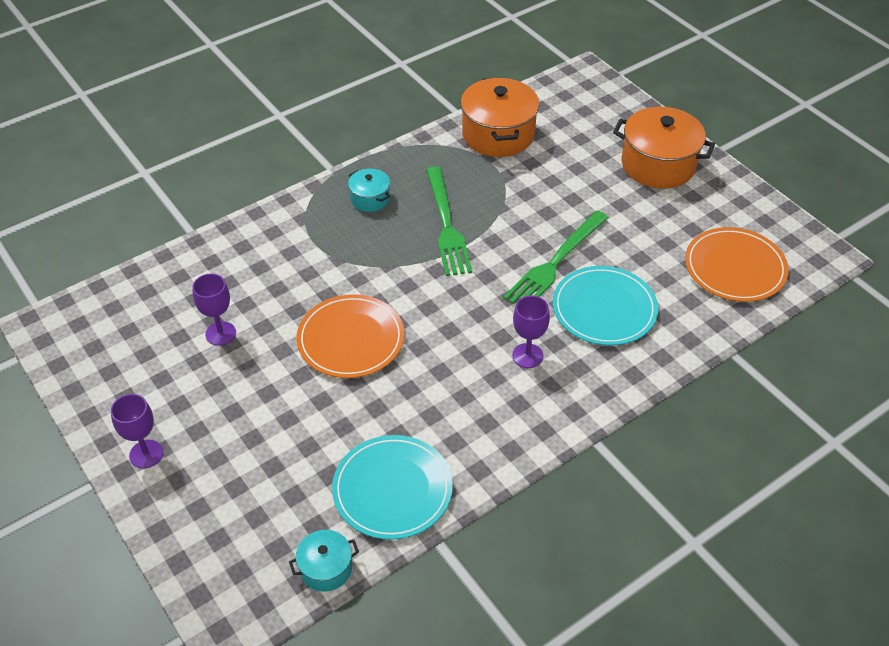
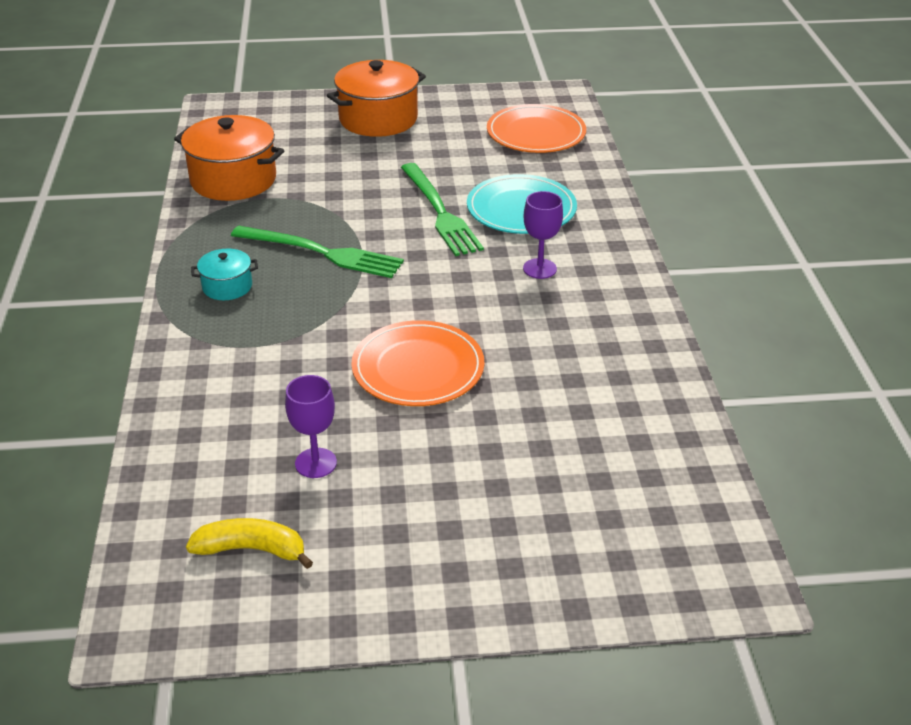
camera: 60 degrees left, 10 degrees down
purple goblet [111,394,163,469] -> none
turquoise pot [289,530,359,592] -> none
turquoise plate [332,435,453,540] -> none
none -> yellow banana [186,518,313,569]

